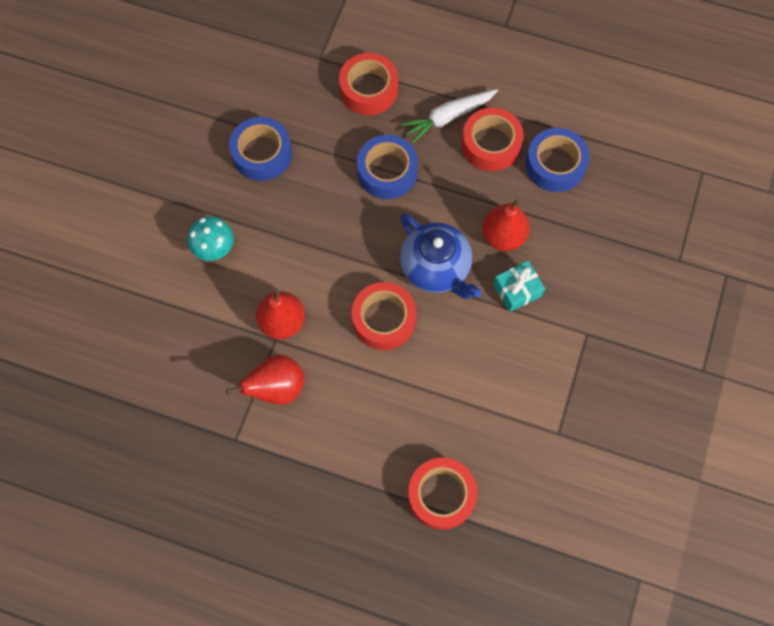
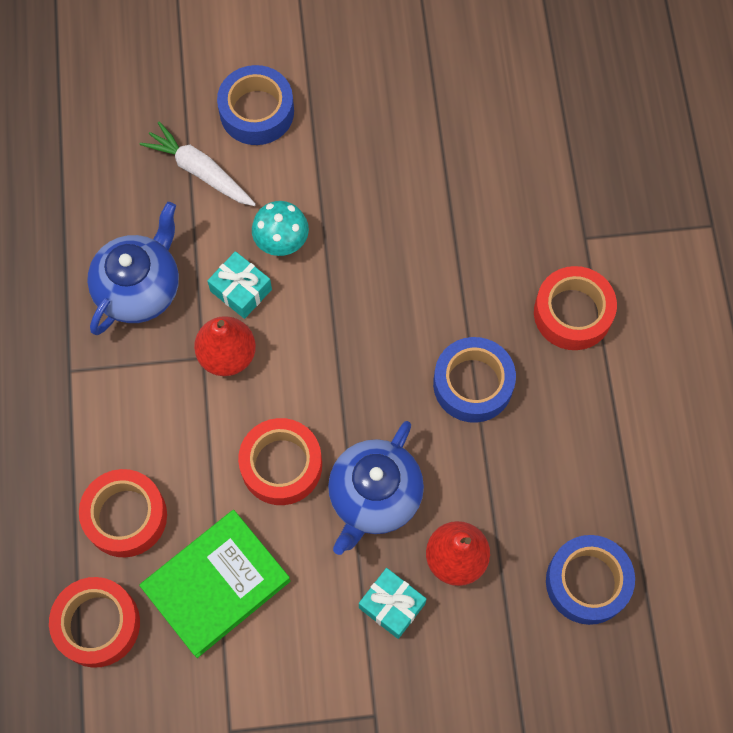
camera: 65 degrees right, 0 degrees up
red pear [226,355,304,405] -> none
blue tape [229,117,292,181] -> blue tape moved to [217,65,294,145]
white carrot [401,89,498,144] -> white carrot moved to [140,122,256,206]
red tape [461,107,524,171] -> red tape moved to [79,469,167,557]
none -> blue teapot [87,202,179,335]
none -> green book [139,510,291,658]
none -> turquoise gift [207,251,272,319]

